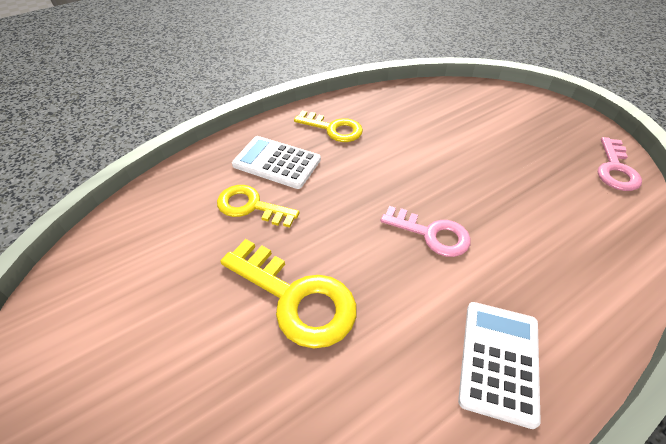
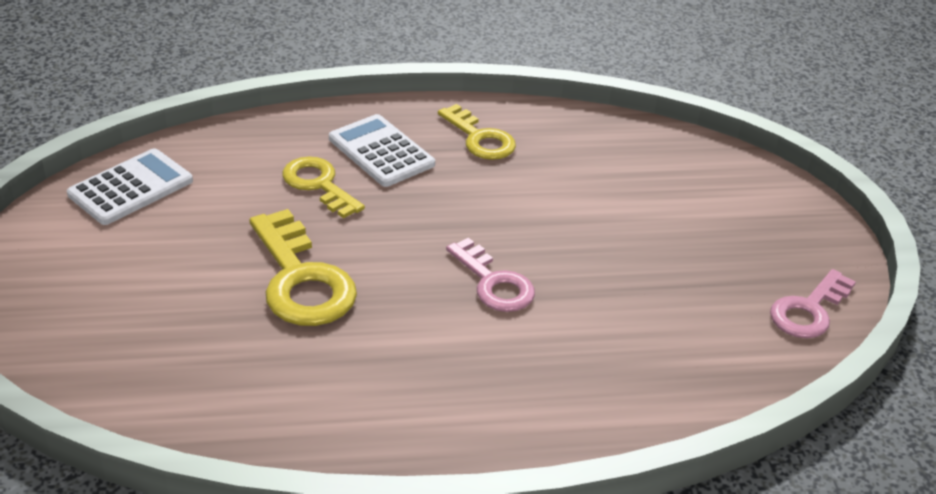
camera: 25 degrees right, 10 degrees down
white calculator [458,302,541,429] -> white calculator moved to [67,148,193,225]

